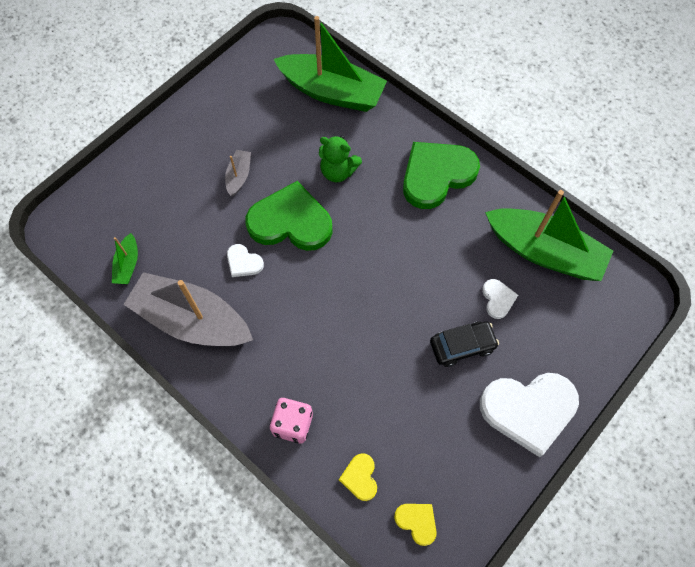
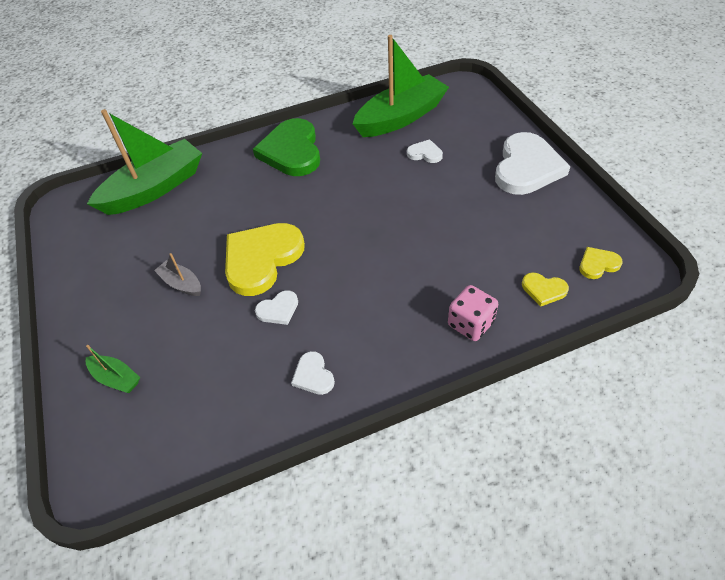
camera: 60 degrees left, 15 degrees down
green boat [112,233,138,284] -> green boat moved to [86,345,140,393]
grey boat [123,272,253,346] -> white heart [291,351,335,395]
green heart [245,181,333,251] -> yellow heart [225,223,305,296]
green teddy bear [319,136,362,182] -> none
black car [430,321,499,367] -> none

